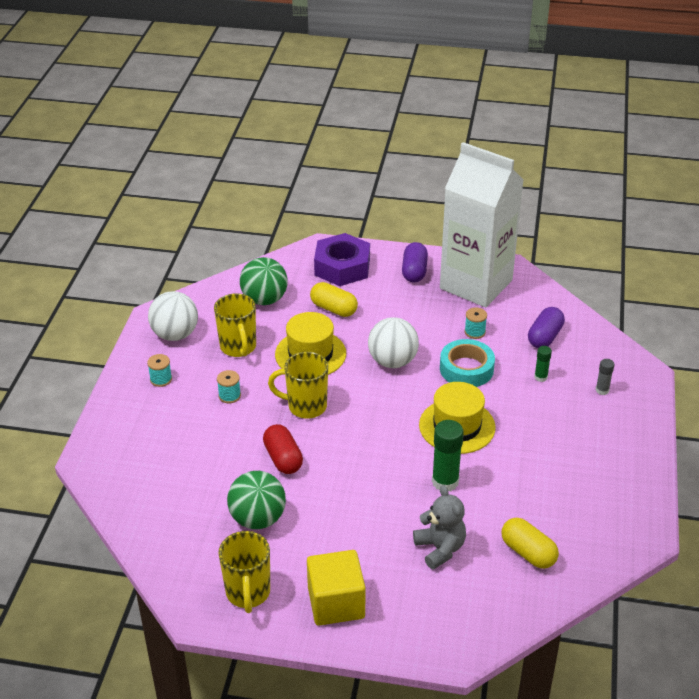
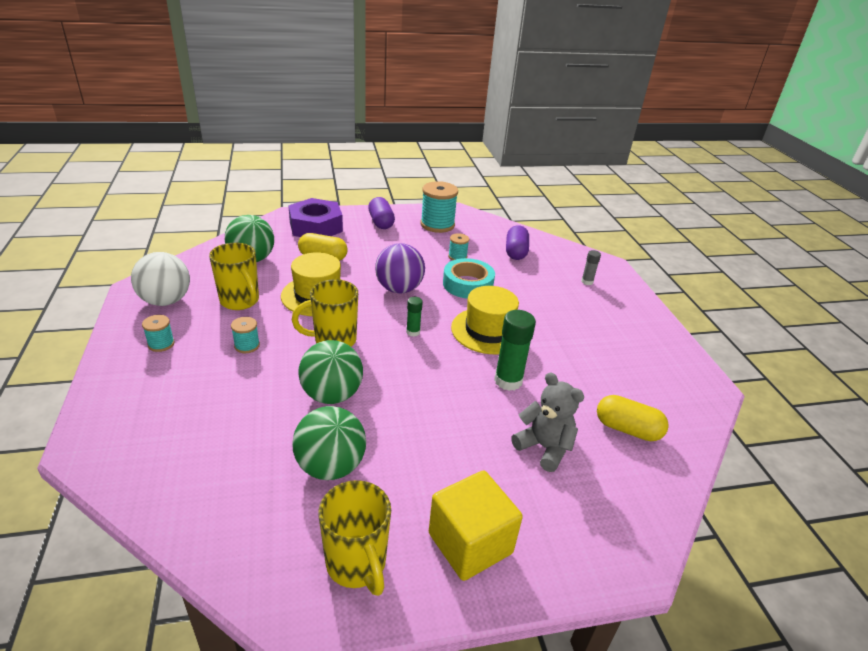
camera: 25 degrees left, 5 degrees down
red capsule [263,424,303,474] -> green ball [298,340,363,404]
white ball [368,317,419,368] -> purple ball [375,243,425,293]
white carton [440,142,524,307] -> turquoise spool [421,181,458,233]
green glue stick [534,346,552,382] -> green glue stick moved to [406,297,423,337]

